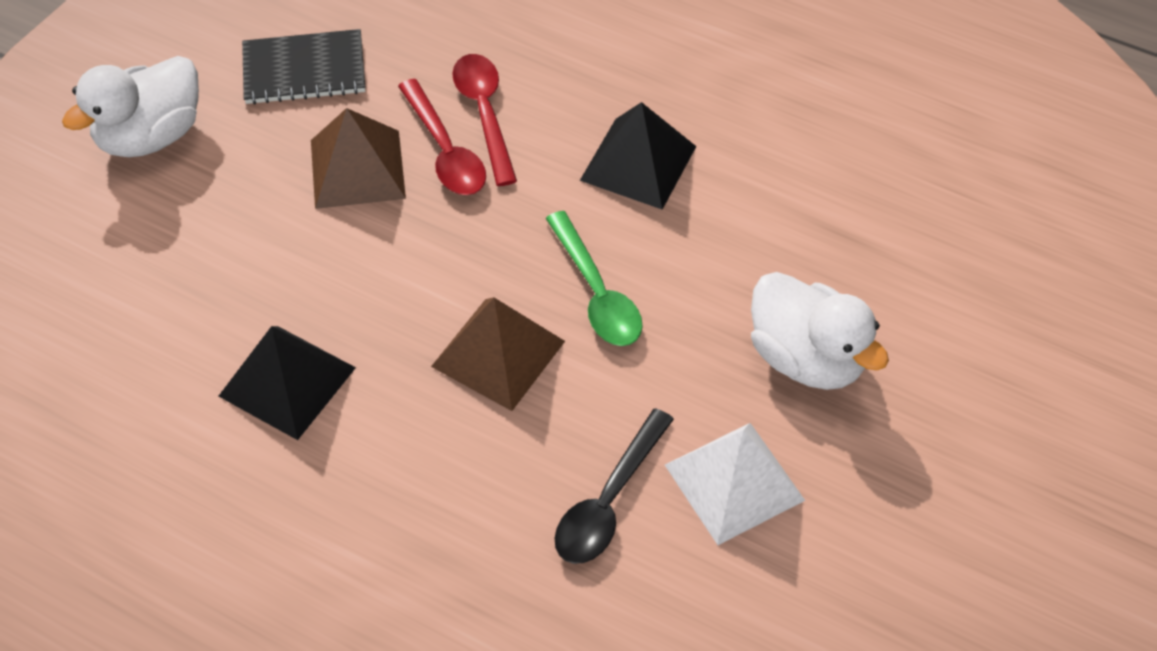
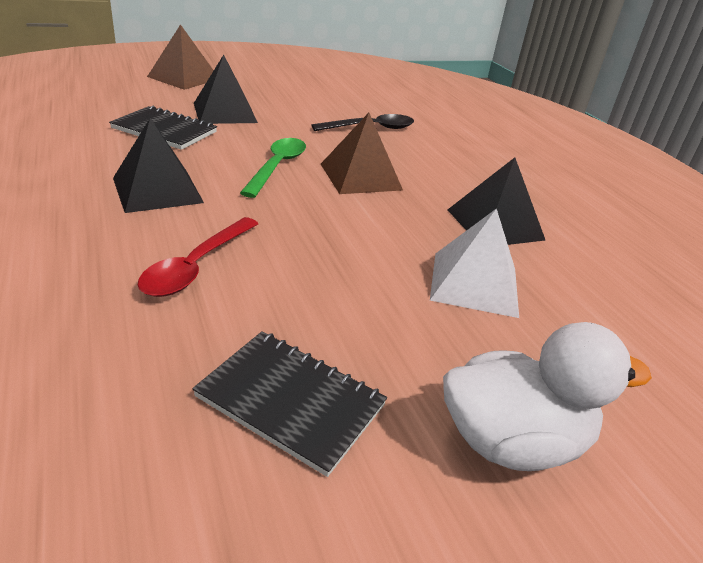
camera: 145 degrees left, 20 degrees down
brown pyramid [311,108,406,209] -> brown pyramid moved to [147,24,214,90]
red spoon [398,79,486,195] -> none
white pyramid [665,423,805,545] -> white pyramid moved to [430,208,519,318]
white duck [751,272,889,390] -> black pyramid [194,55,258,124]
none -> black notebook [109,106,217,150]

